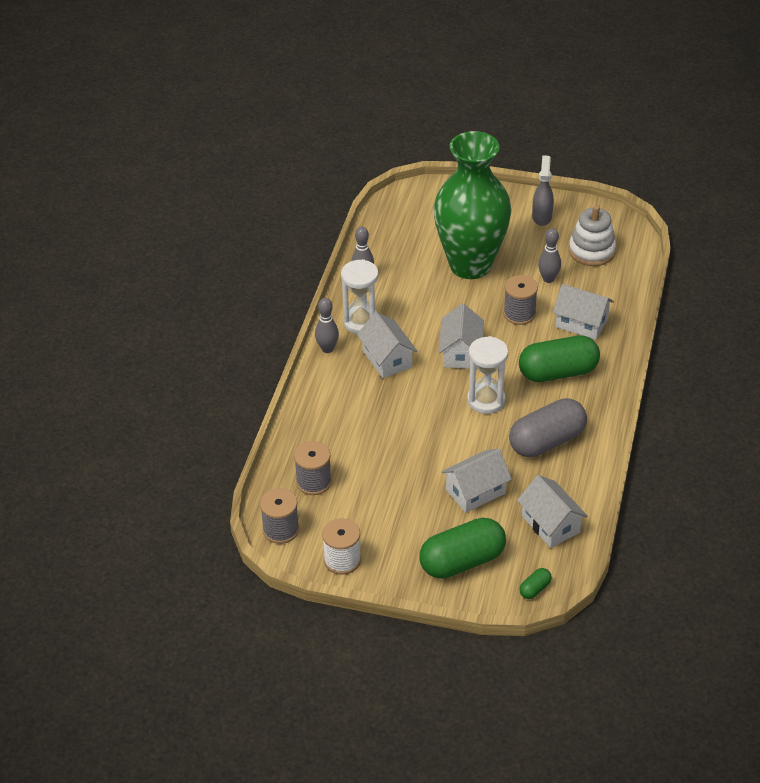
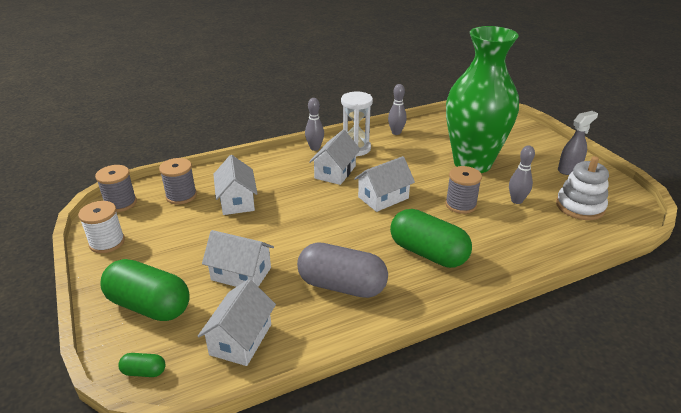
camera: 50 degrees right, 10 degrees down
white hourglass [467,336,508,414] -> none
white house [553,284,614,340] -> white house moved to [213,155,258,215]

